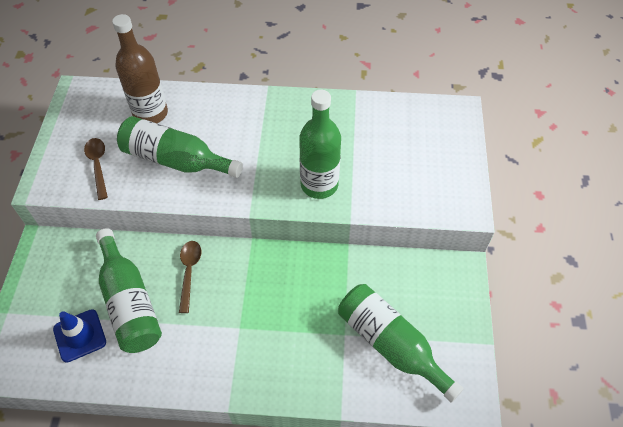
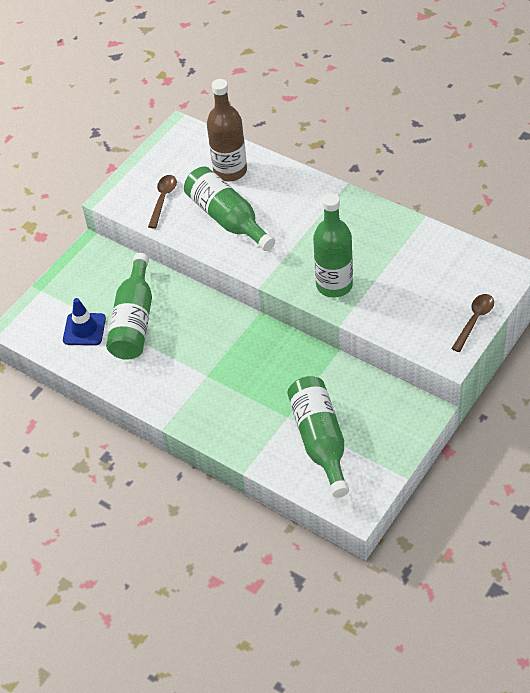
camera: 35 degrees right, 5 degrees down
brown spoon [179,241,201,313] -> brown spoon moved to [451,294,494,352]

